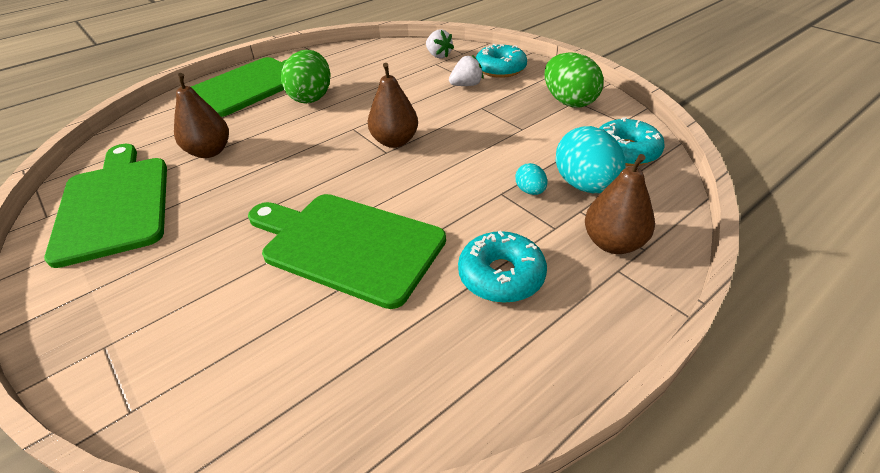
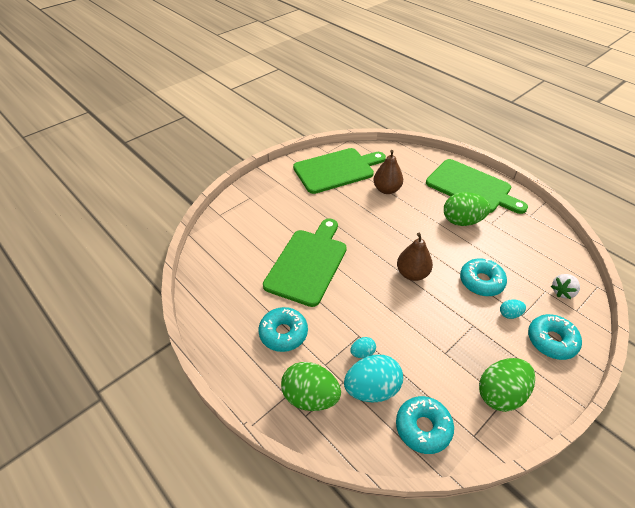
camera: 85 degrees right, 5 degrees up
white strawberry [449,55,483,86] -> turquoise egg [500,299,526,319]
brown pear [585,154,655,254] -> green egg [281,362,341,411]
none -> turquoise donut [460,258,507,296]

